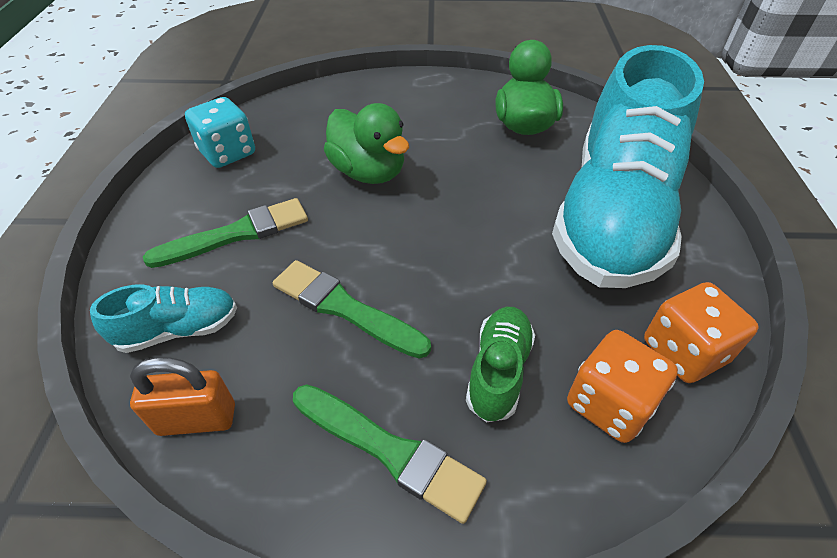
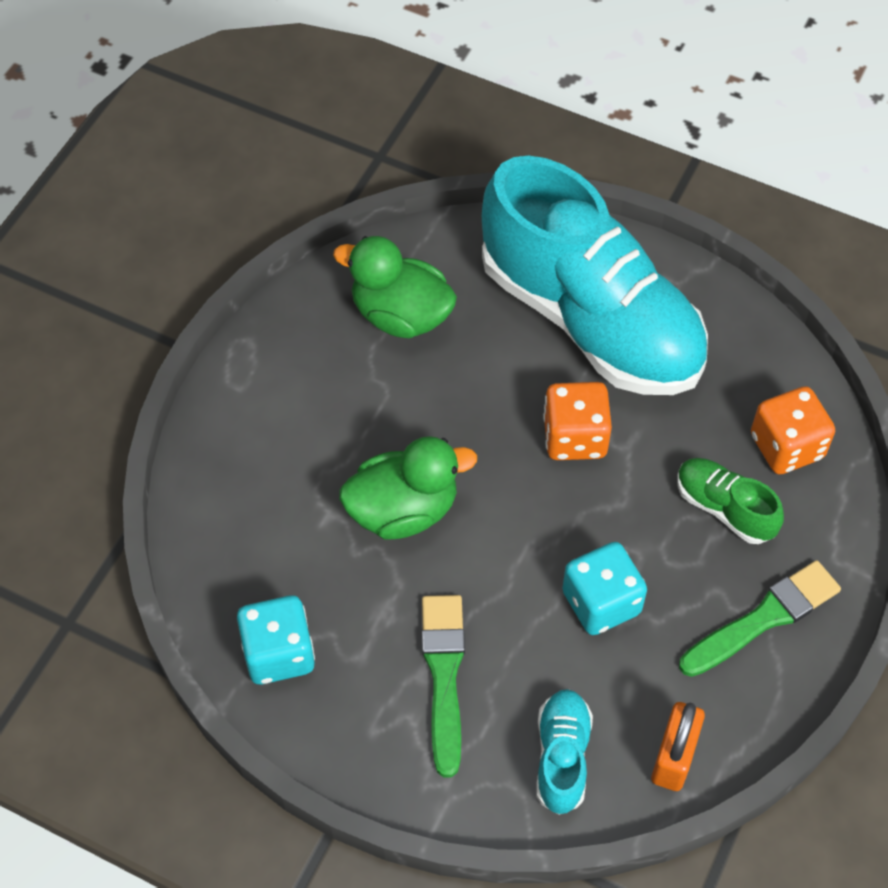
camera: 65 degrees left, 10 degrees up
green brush [273,260,431,359] -> turquoise dice [562,542,647,635]
orange dice [644,282,759,383] -> orange dice moved to [543,382,612,460]

